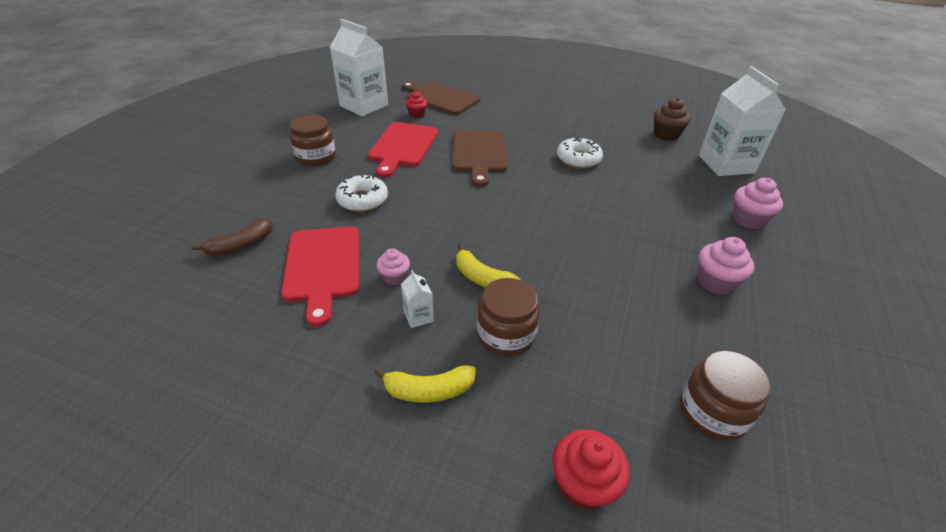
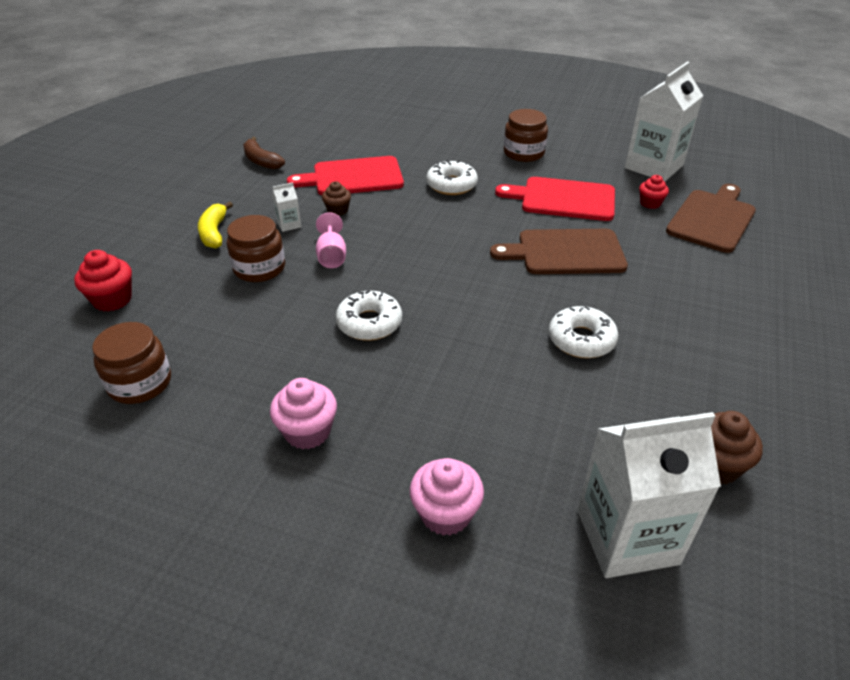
camera: 90 degrees right, 0 degrees up
brown banana [191,218,273,256] -> brown banana moved to [243,137,285,170]
pink cupcake [376,248,410,285] -> brown cupcake [322,181,351,216]
yellow banana [456,244,521,288] -> pink goblet [316,212,346,268]
none -> white donut [336,290,402,341]

